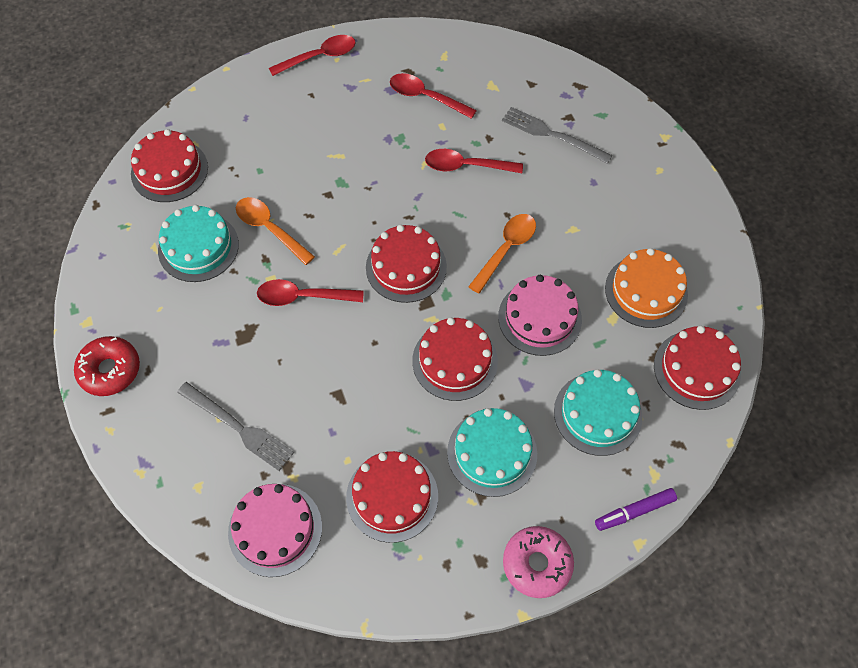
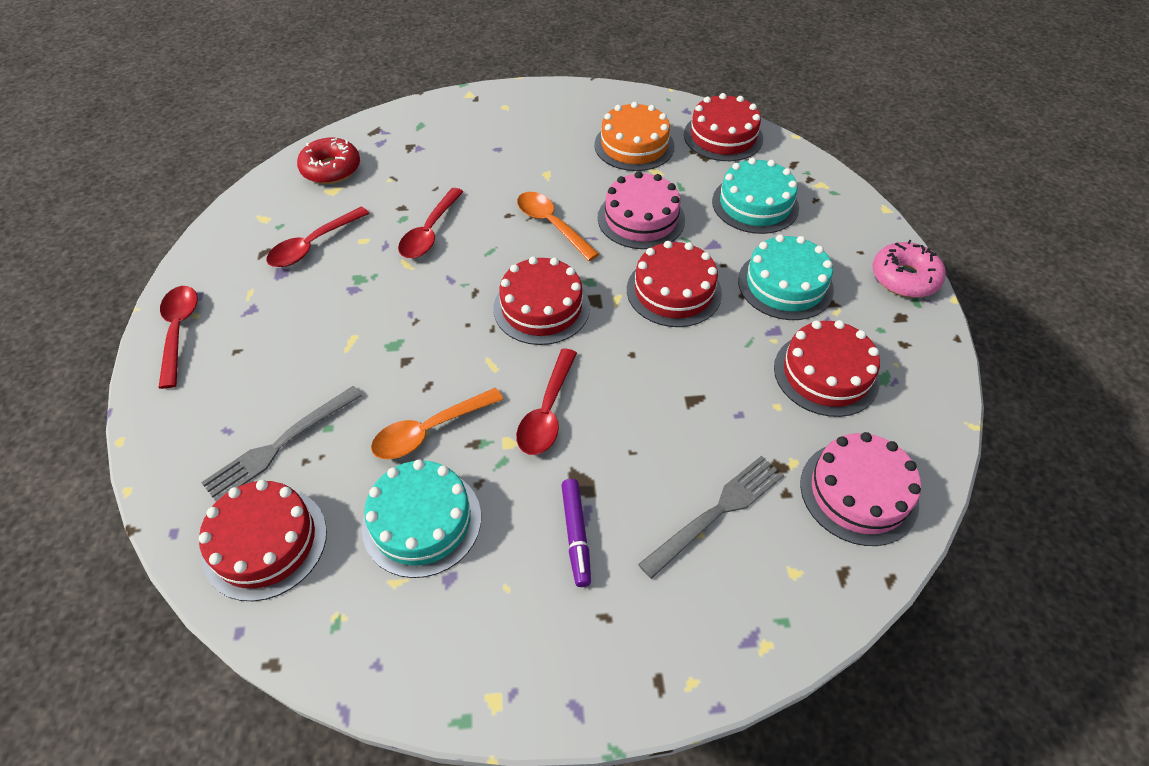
camera: 75 degrees left, 10 degrees down
red donut [74,336,140,396] -> red donut moved to [297,138,360,184]
grey fork [502,107,613,164] -> grey fork moved to [201,386,362,501]
purple marker [595,488,677,531] -> purple marker moved to [561,479,591,587]

